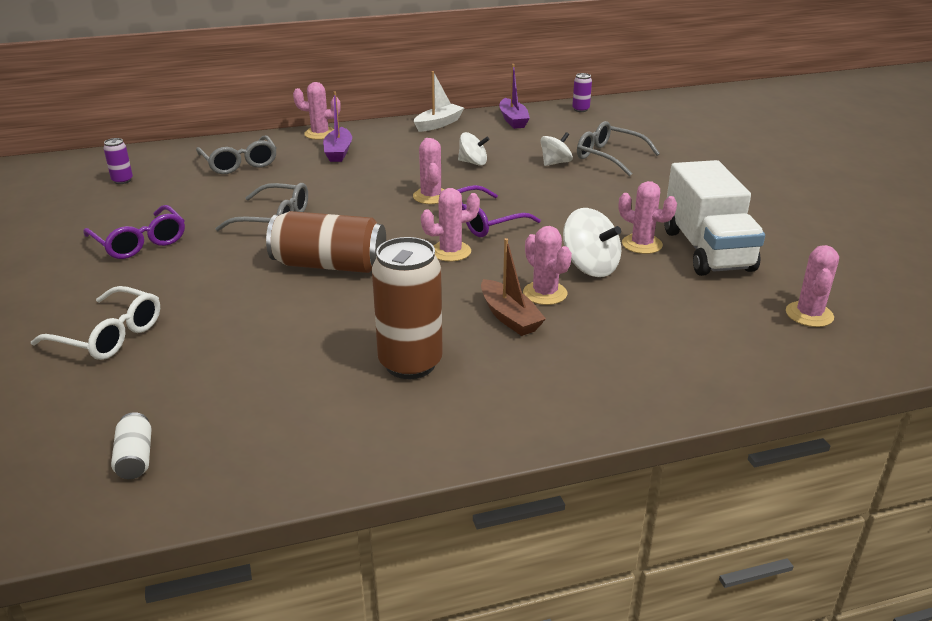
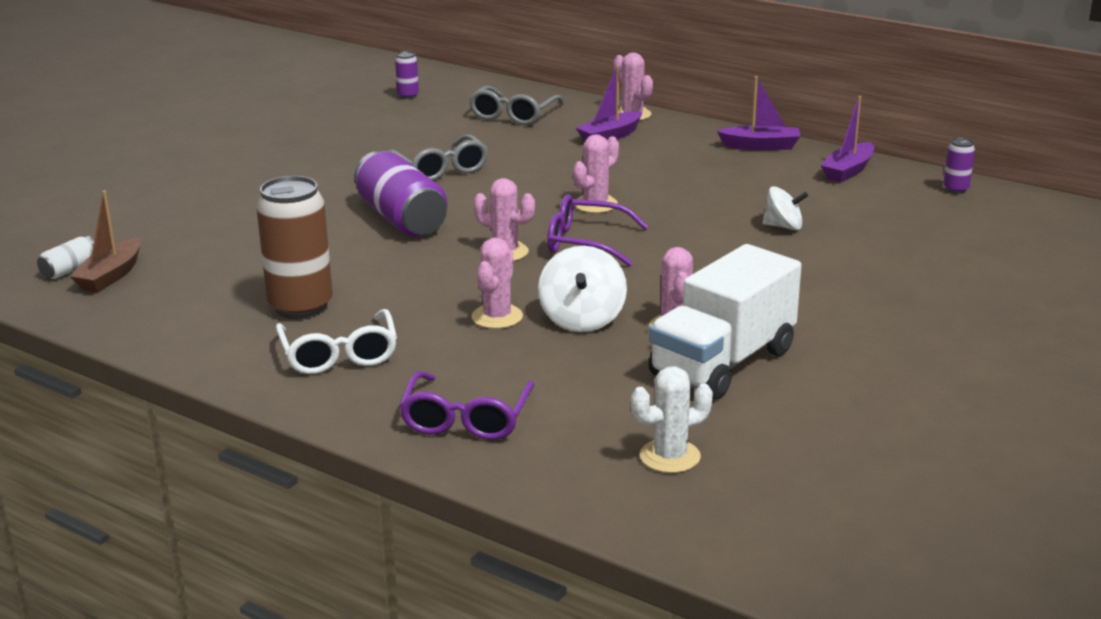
camera: 50 degrees right, 5 degrees down
white glasses [31,286,160,360] -> white glasses moved to [276,309,397,374]
purple glasses [83,205,185,259] -> purple glasses moved to [399,371,535,440]
brown can [266,211,386,273] -> purple can [354,151,448,237]
white boat [414,71,464,132] -> purple boat [717,76,801,150]
white spinning top [458,132,489,166] -> none
brown boat [481,238,546,336] -> brown boat moved to [69,191,141,292]
grey glasses [577,121,660,176] -> none
pink cactus [786,245,839,327] -> white cactus [631,366,713,473]

